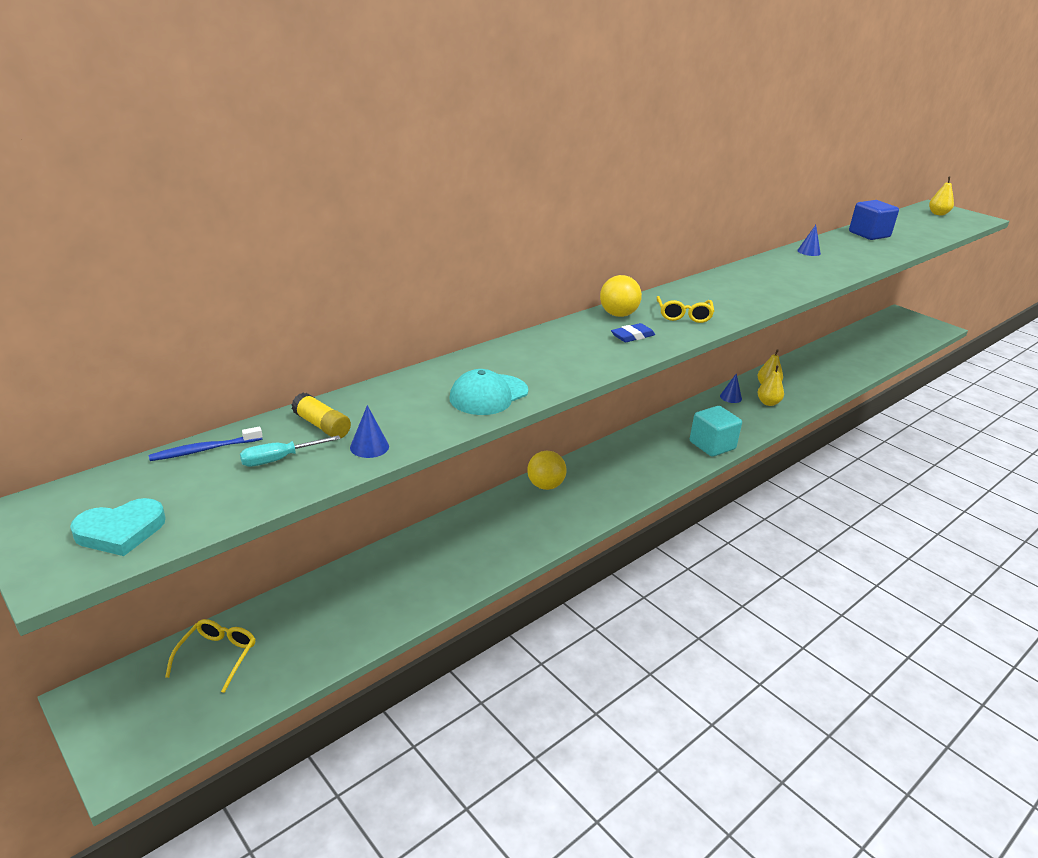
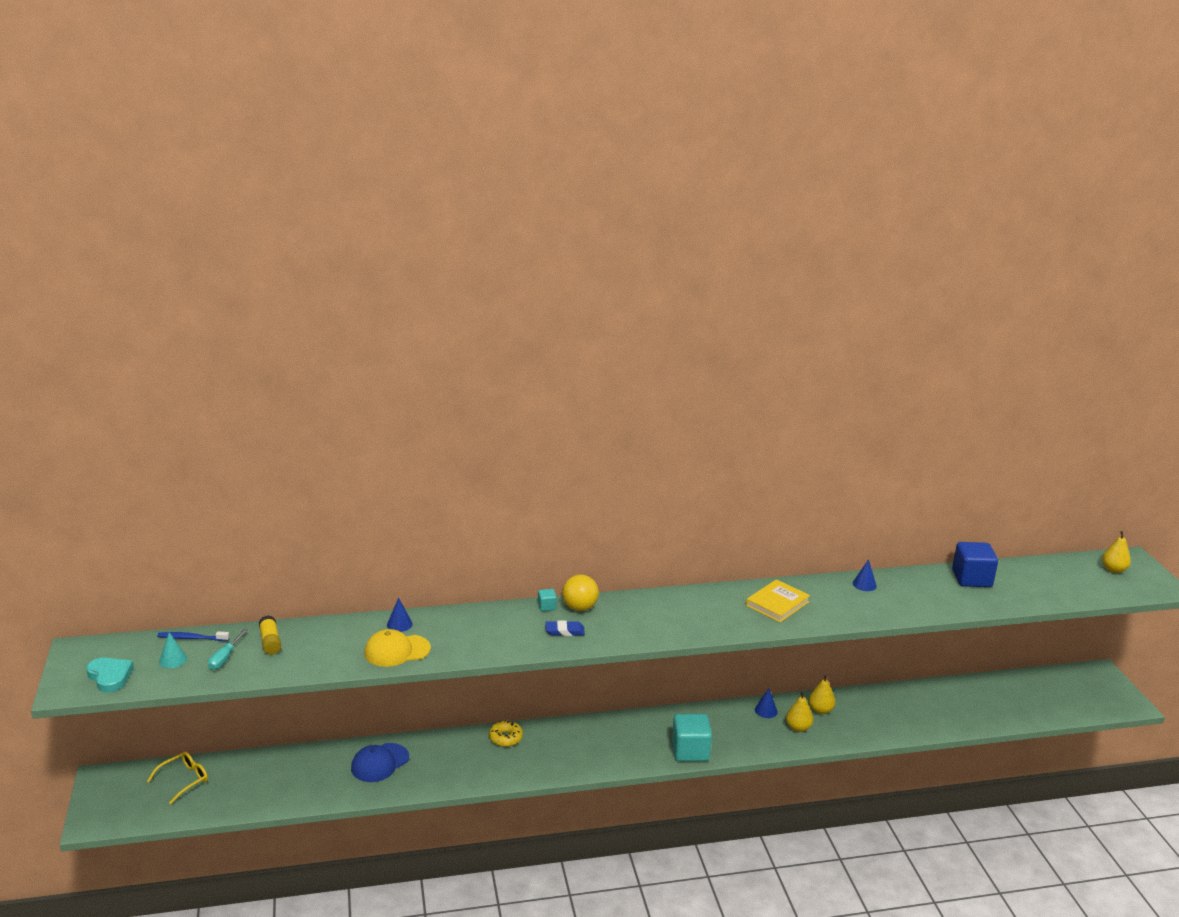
camera: 30 degrees right, 5 degrees down
turquoise heart [70,498,165,556] -> turquoise heart turned 135 degrees counterclockwise [86,658,134,693]
turquoise screwdriver [240,435,341,467] -> turquoise screwdriver turned 75 degrees counterclockwise [208,629,247,670]
blue cone [350,405,389,458] -> blue cone moved to [387,598,413,632]
turquoise cap [449,369,528,415] -> yellow cap [364,629,431,667]
yellow ball [527,451,566,490] -> yellow donut [489,720,523,747]
yellow glasses [657,296,714,323] -> none
none -> turquoise cone [159,632,187,668]
none -> blue cap [351,743,409,782]
none -> turquoise cube [538,589,557,611]
none -> yellow book [746,579,810,622]

